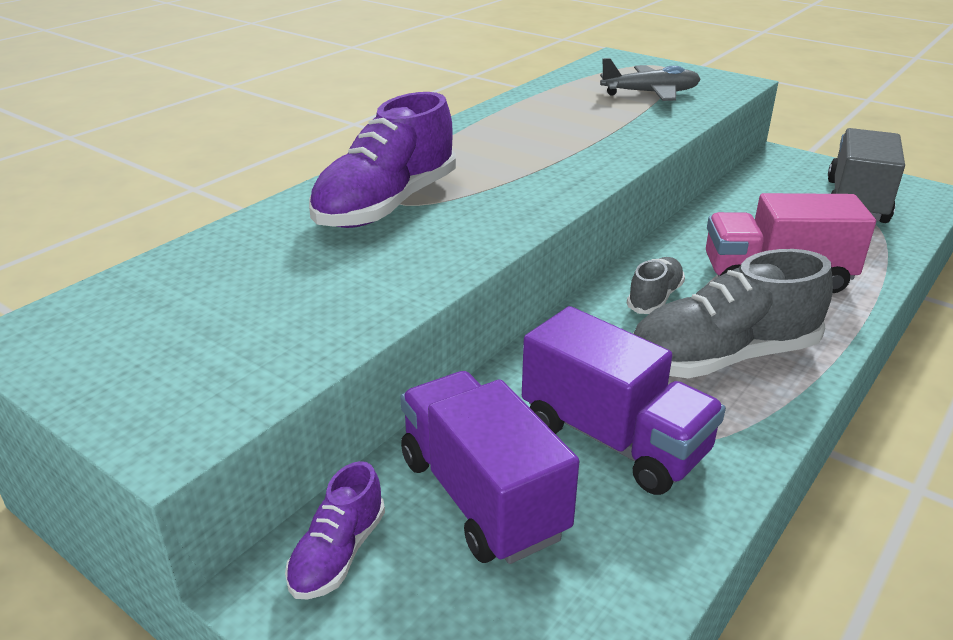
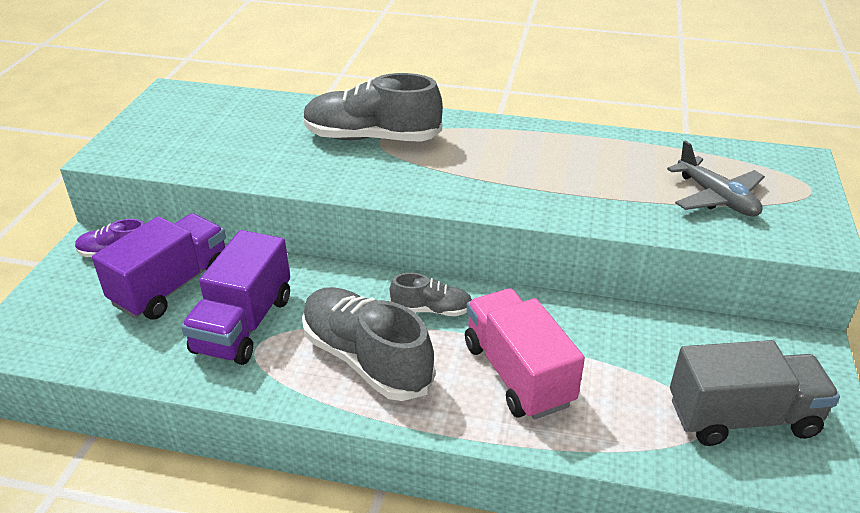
camera: 65 degrees right, 5 degrees up
purple shoe [309,92,456,228] -> grey shoe [303,73,443,142]

